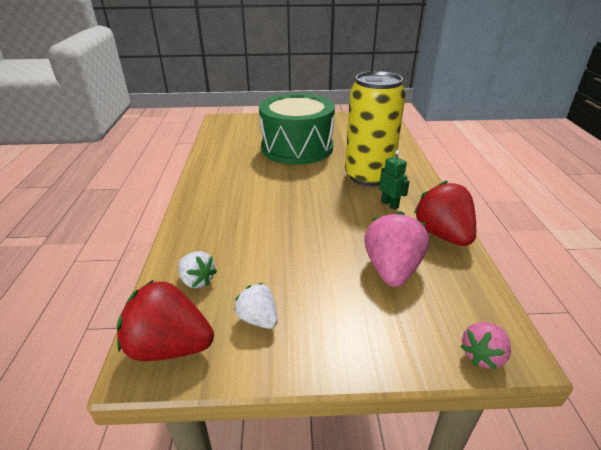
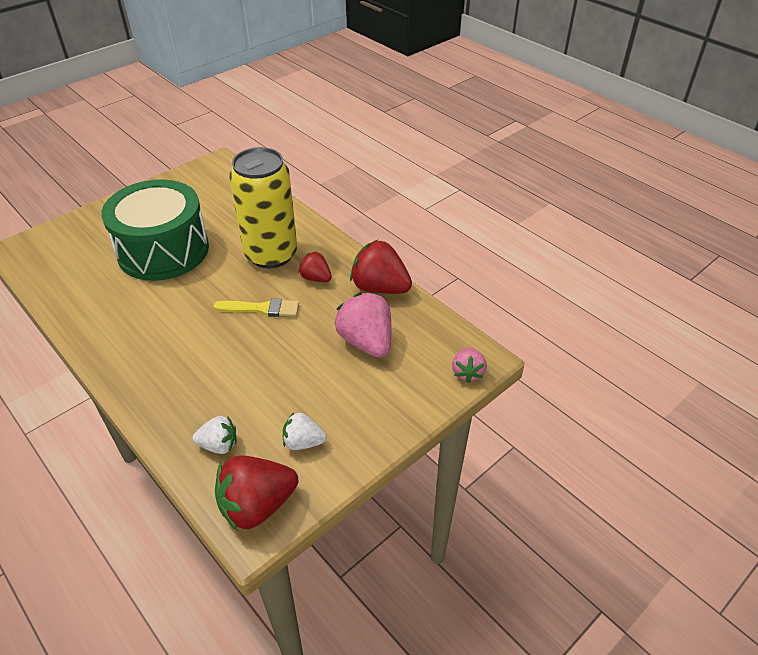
camera: 40 degrees left, 10 degrees up
green robot [379,150,410,210] -> red strawberry [298,252,332,282]
none -> yellow brush [213,298,299,317]

